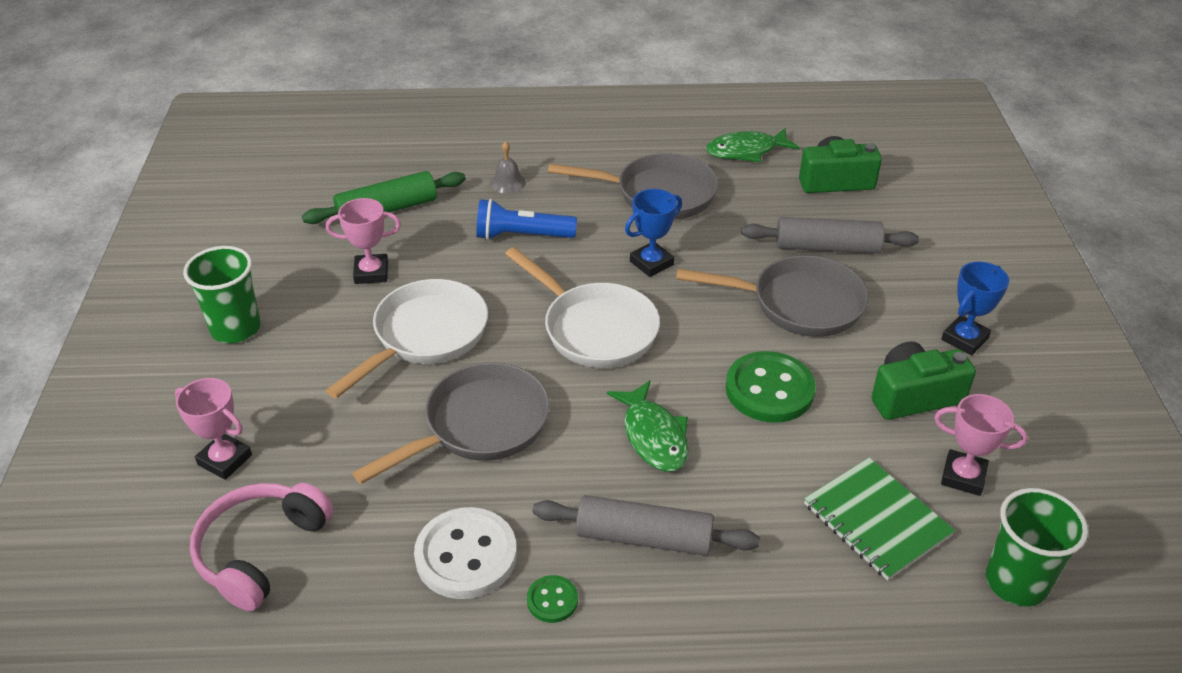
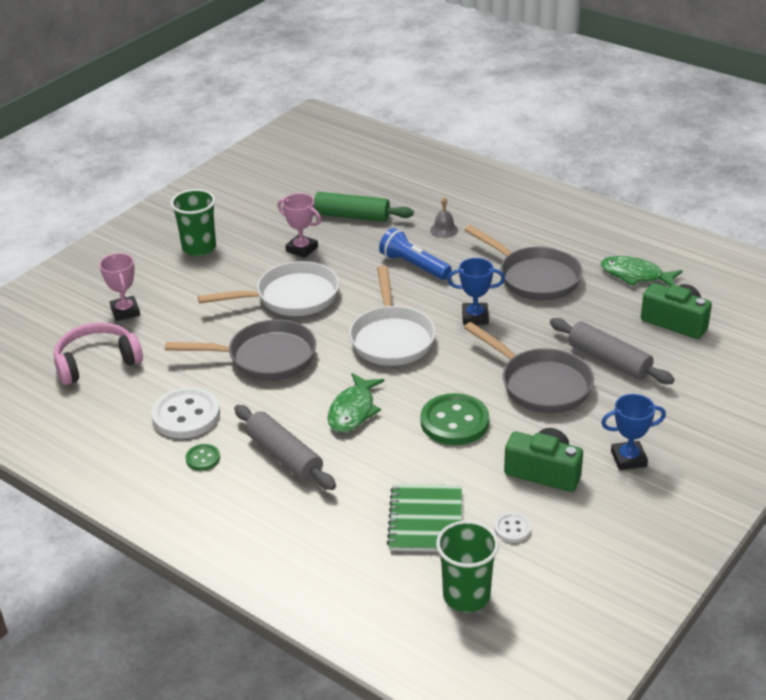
camera: 40 degrees right, 5 degrees down
pink trophy [934,394,1028,496] -> white button [494,513,531,543]

